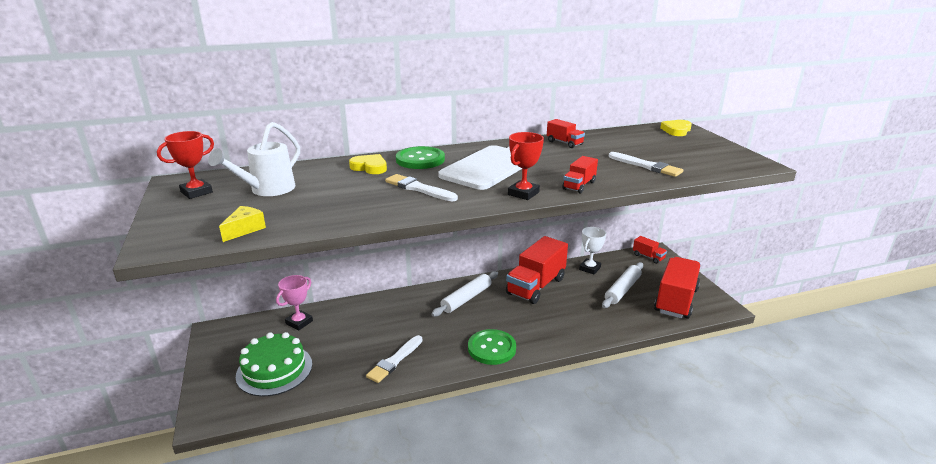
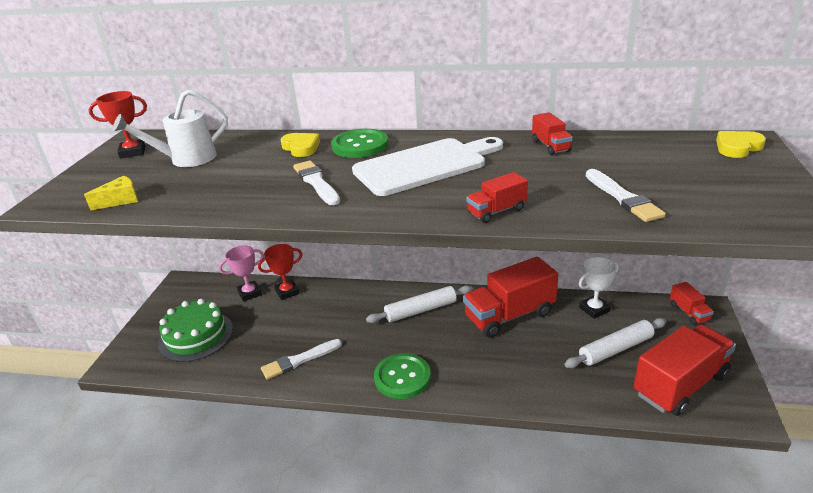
camera: 30 degrees right, 5 degrees up
red trophy [508,132,544,200] -> red trophy moved to [258,244,302,300]

